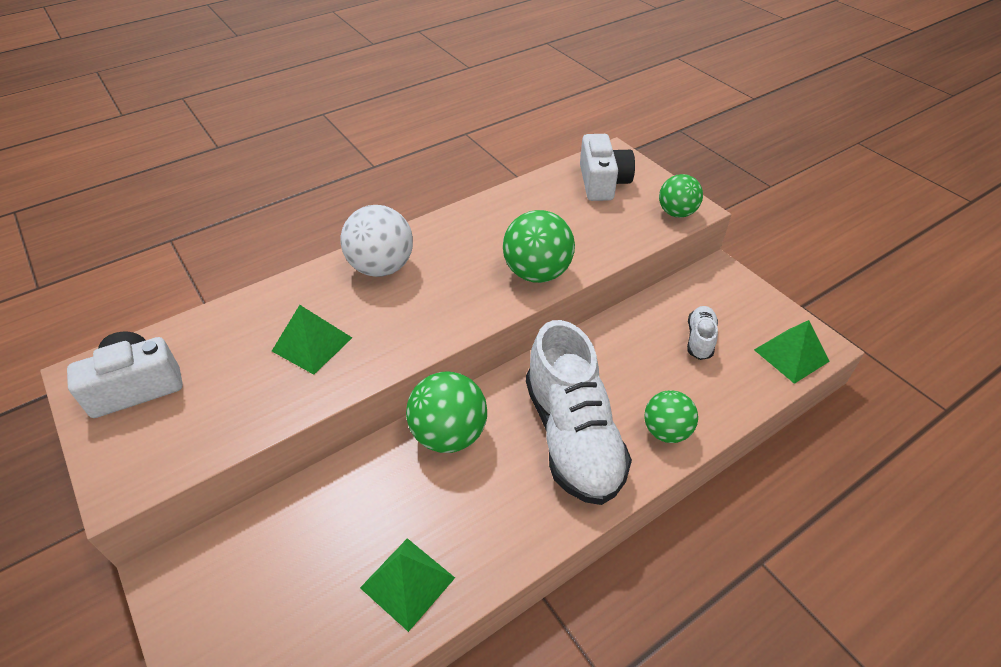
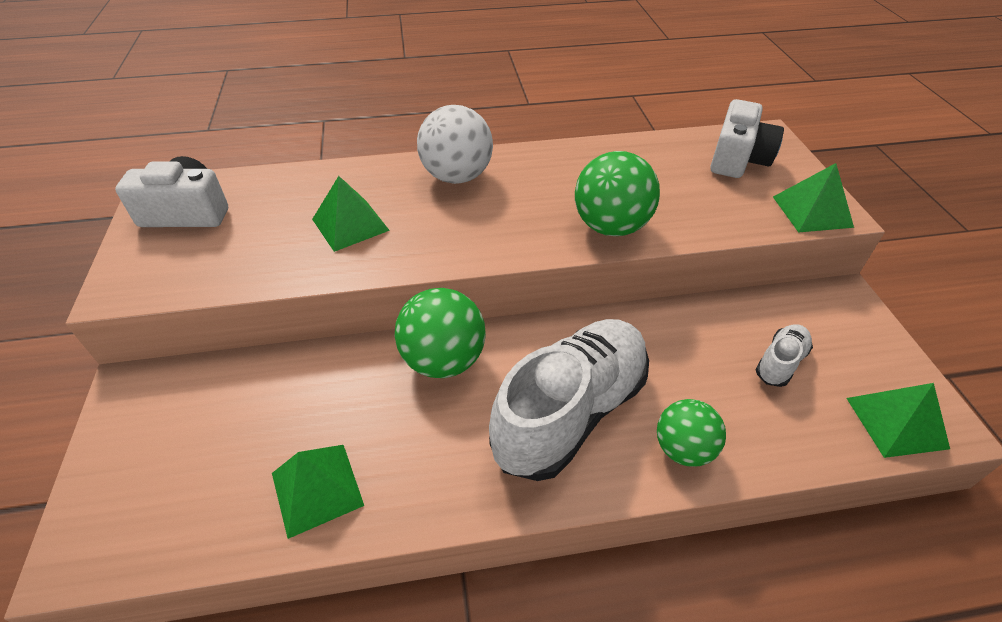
camera: 25 degrees right, 0 degrees up
white shoe [526,320,632,505] -> white shoe turned 150 degrees counterclockwise [489,319,649,481]
green ball [659,174,703,218] -> green pyramid [773,163,854,233]

